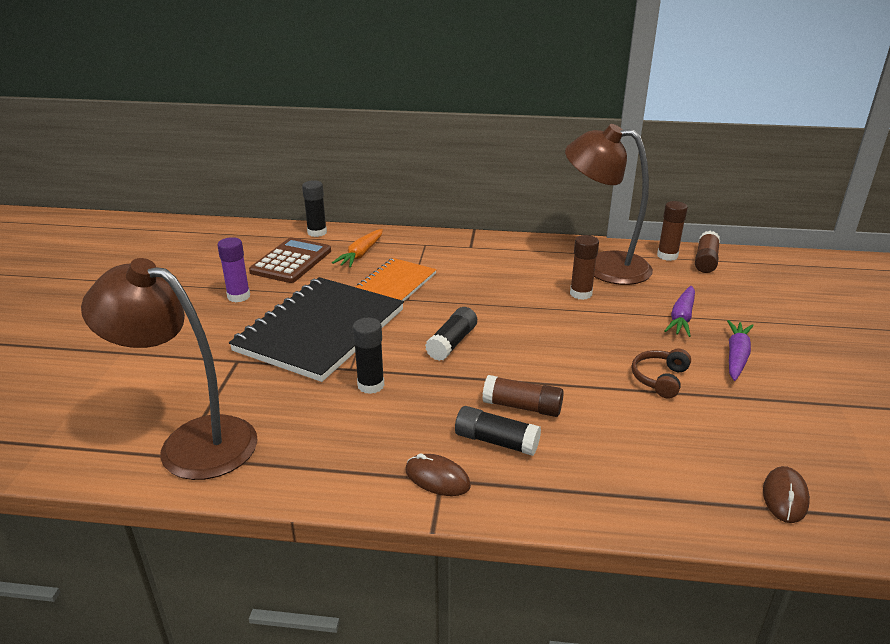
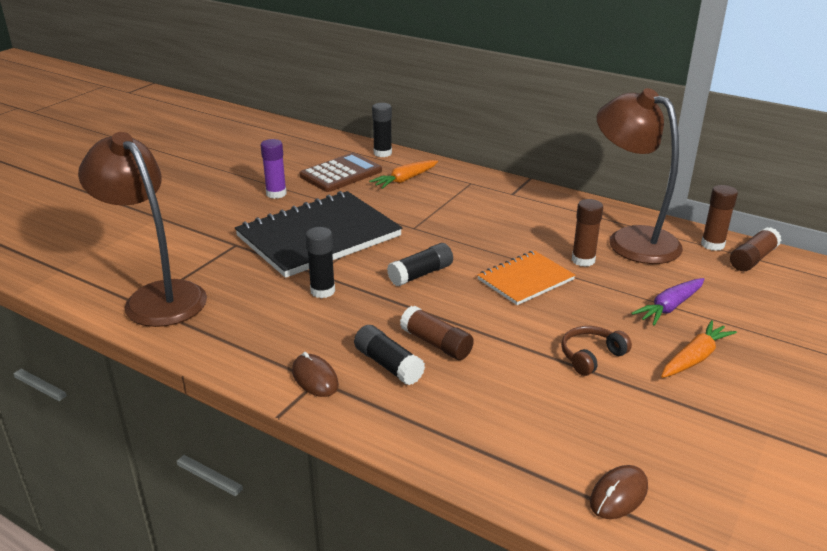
camera: 25 degrees right, 0 degrees up
orange notebook [356,258,437,301] -> orange notebook moved to [477,251,575,305]
purple carrot [727,320,754,381] -> orange carrot [661,320,737,378]

